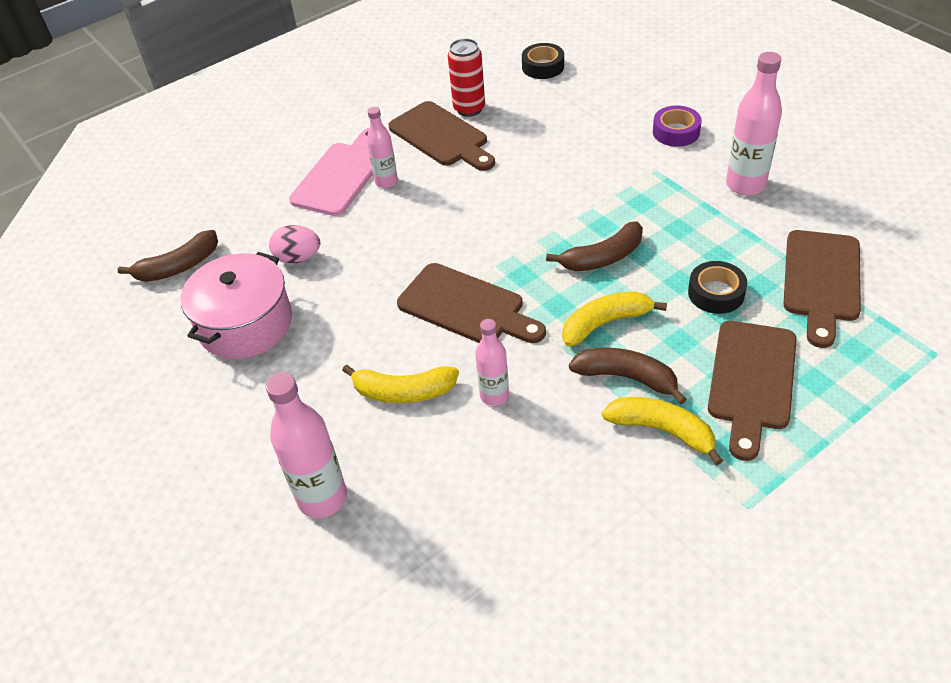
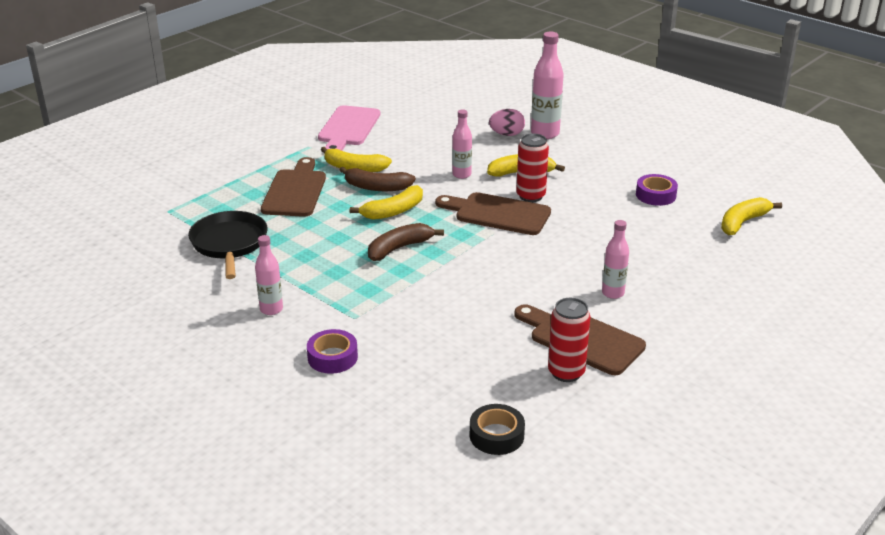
camera: 165 degrees right, 15 degrees down
brown banana [117,230,218,282] -> yellow banana [721,197,782,235]
pink pot [180,252,292,359] -> purple tape [636,174,678,206]
pink egg [269,225,320,264] -> pink egg moved to [489,109,525,136]
pink cutting board [289,128,373,216] -> pink cutting board moved to [318,105,380,151]
black tape [688,261,747,314] -> none
pink bottle [726,52,782,195] -> pink bottle [255,235,283,315], size x0.62
brown cutting board [783,230,861,348] -> black pan [188,211,268,279]
none -> red can [516,133,549,202]

